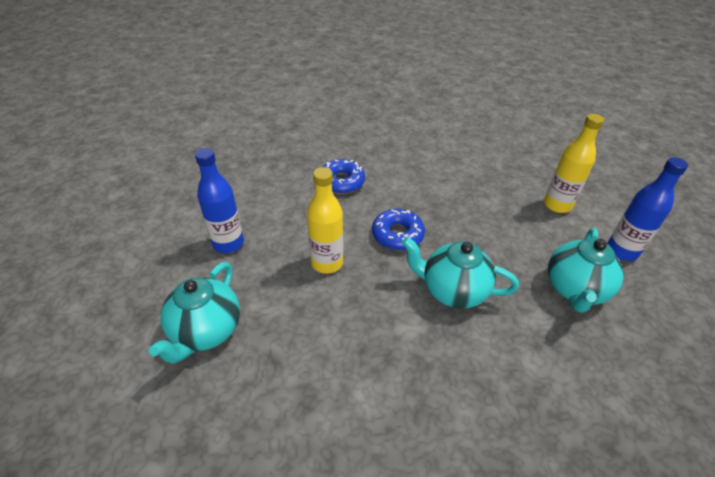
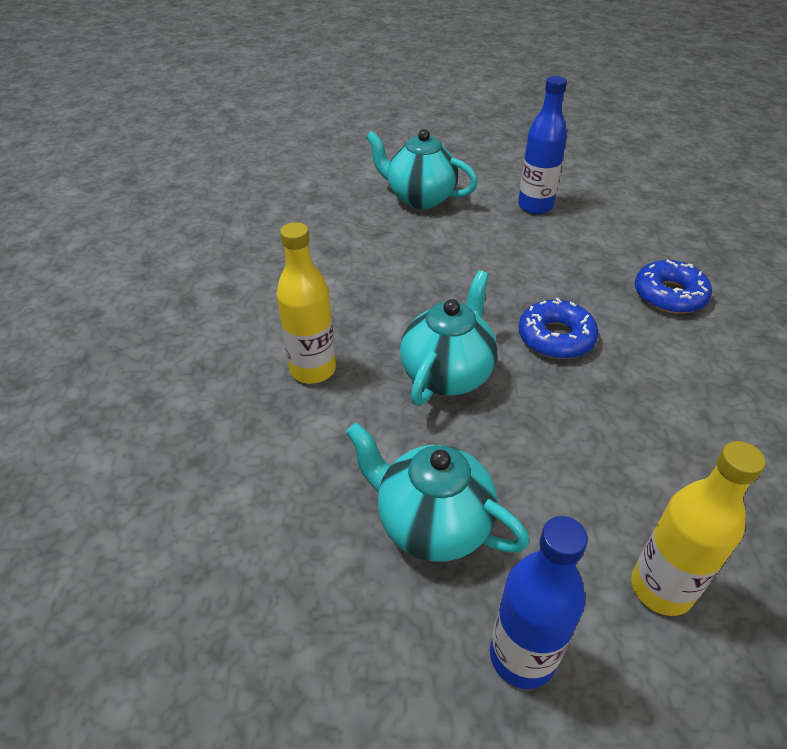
camera: 100 degrees right, 0 degrees up
yellow bottle [307,167,343,274] -> yellow bottle moved to [276,222,336,384]

